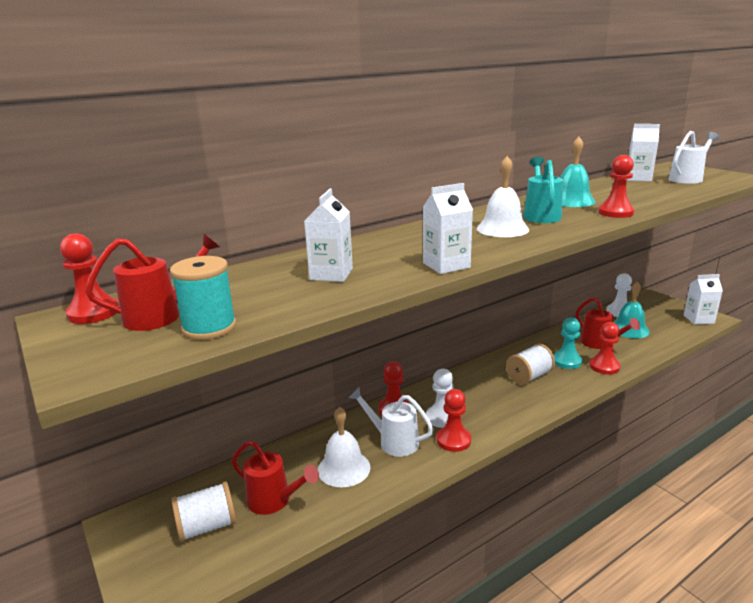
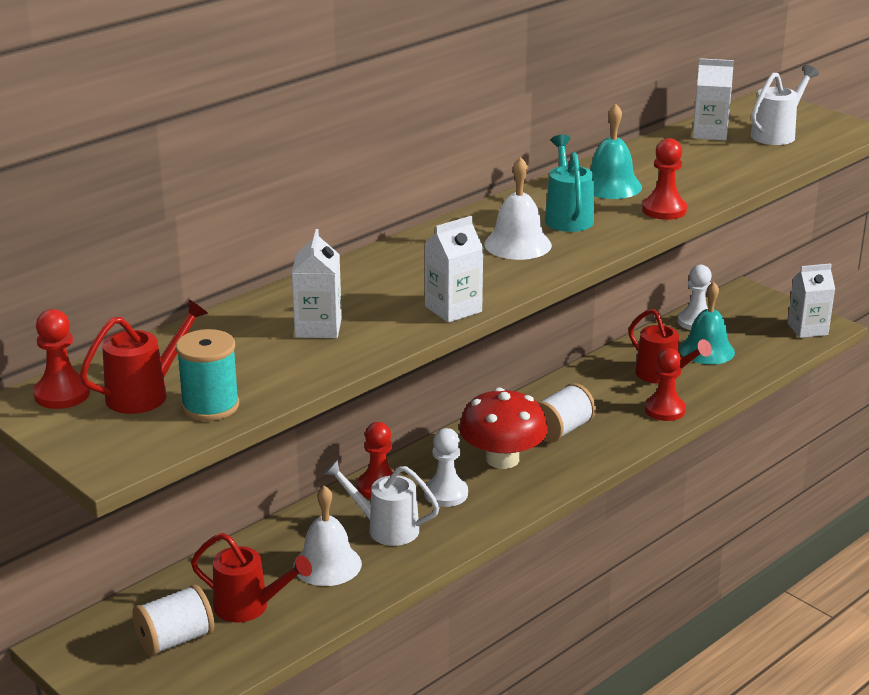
camera: 10 degrees left, 5 degrees up
red pawn [437,389,471,452] -> none
turquoise pawn [553,317,582,369] -> none
none -> red mushroom [459,388,548,469]

